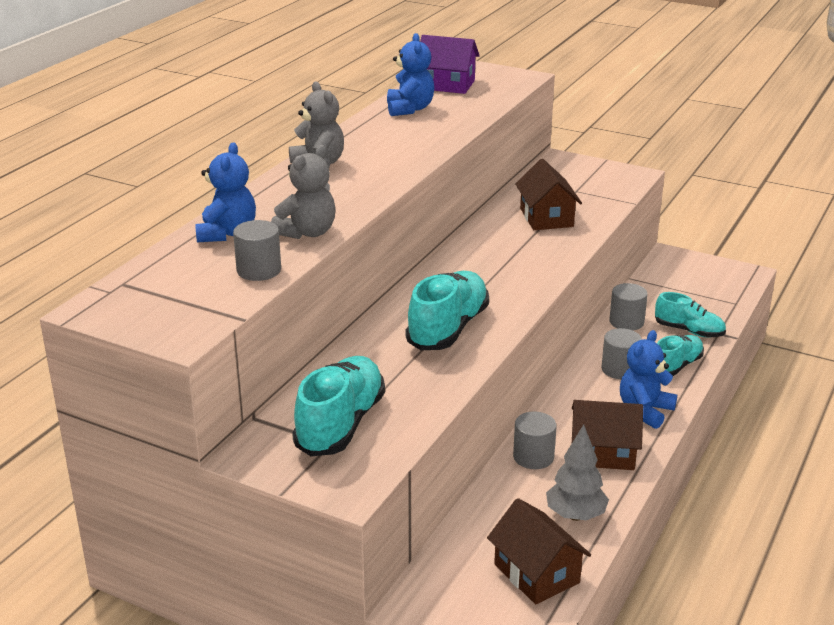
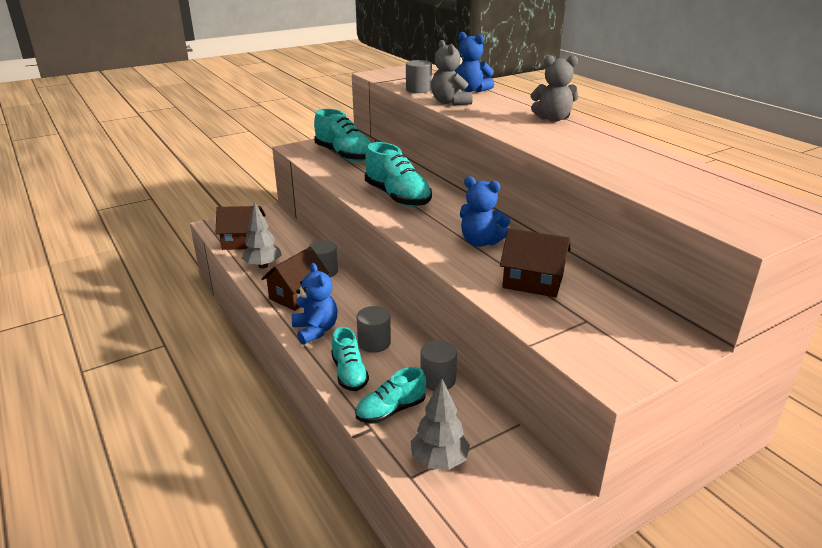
camera: 120 degrees right, 0 degrees up
blue teddy bear [387,33,434,116] -> blue teddy bear moved to [460,176,511,247]
purple house [420,35,479,94] -> none
none -> grey tree [411,379,470,470]

